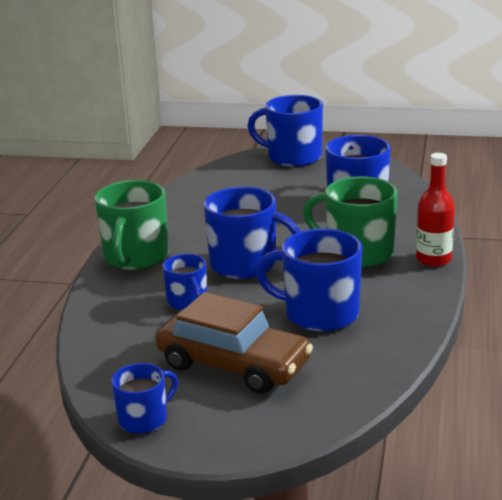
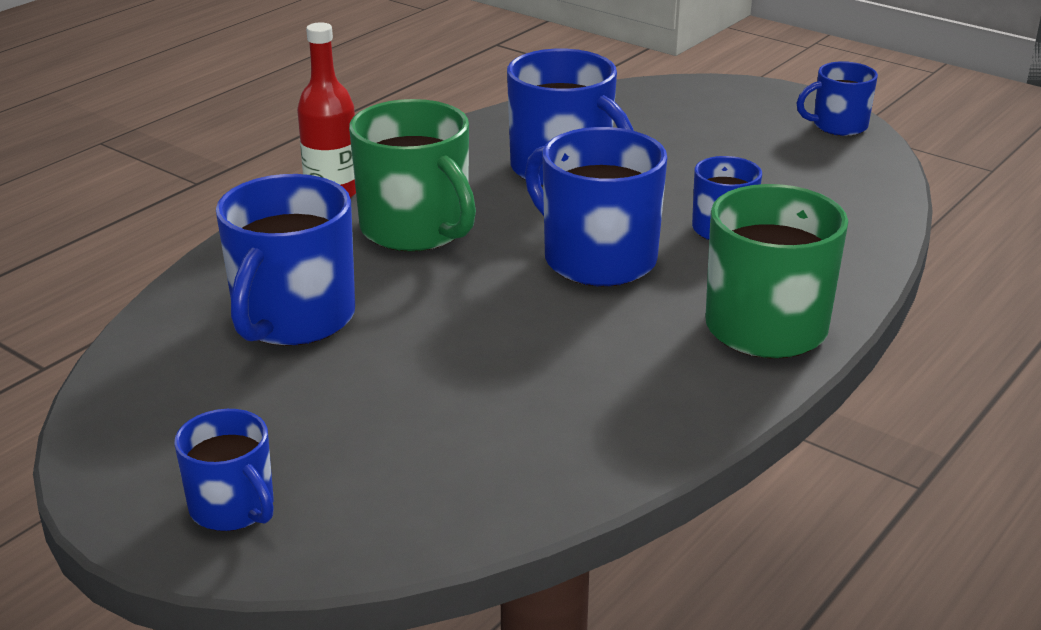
camera: 155 degrees left, 5 degrees up
brown car [156,292,313,394] -> none
blue mug [248,95,323,167] -> blue mug [174,409,274,531], size x0.57

